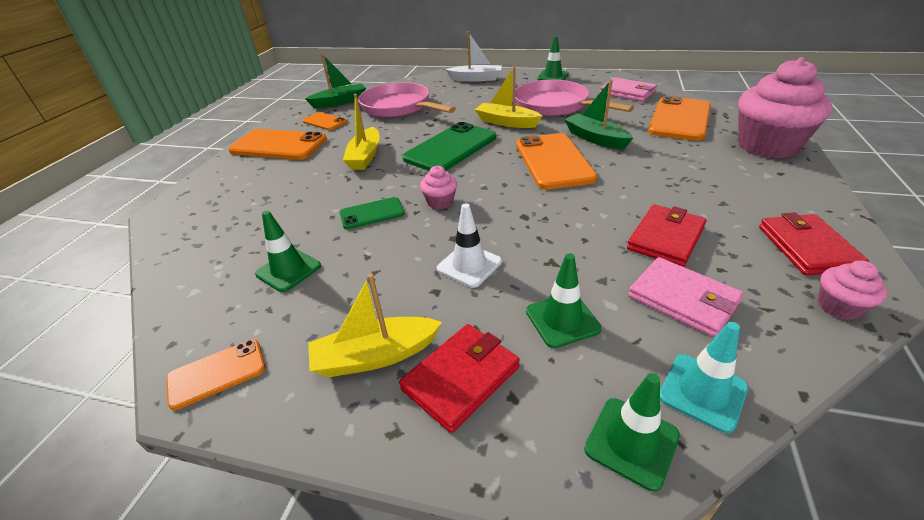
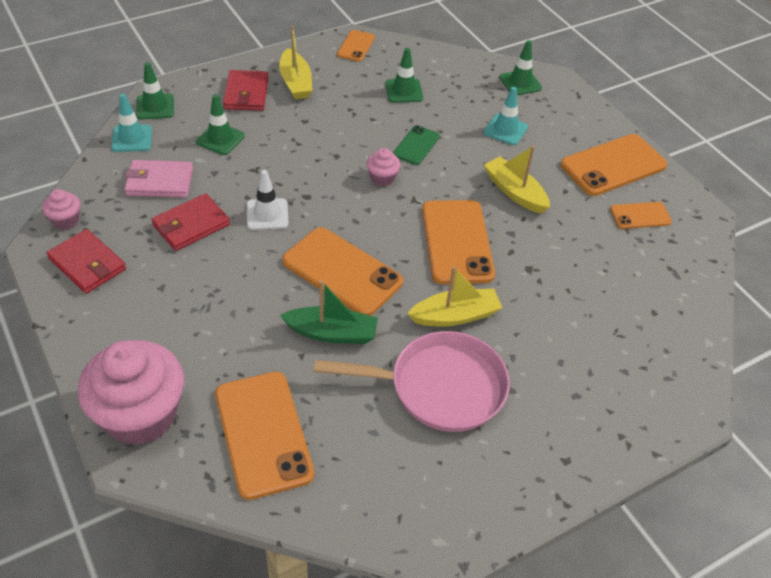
camera: 130 degrees right, 10 degrees up
green boat [305,54,366,108] -> none
yellow boat [308,274,442,377] -> yellow boat turned 135 degrees clockwise [279,26,313,99]
pink pan [358,82,456,118] -> none
green phone [402,122,496,171] -> orange phone [422,200,495,284]
white traffic cone [437,203,502,288] -> white traffic cone moved to [247,170,289,230]
white boat [445,31,502,82] -> none
green traffic cone [537,36,569,80] -> green traffic cone moved to [500,40,542,95]
pink wallet [600,77,657,102] -> none
red wallet [627,205,706,267] -> red wallet turned 60 degrees clockwise [151,193,230,251]
none -> turquoise traffic cone [484,87,528,145]

